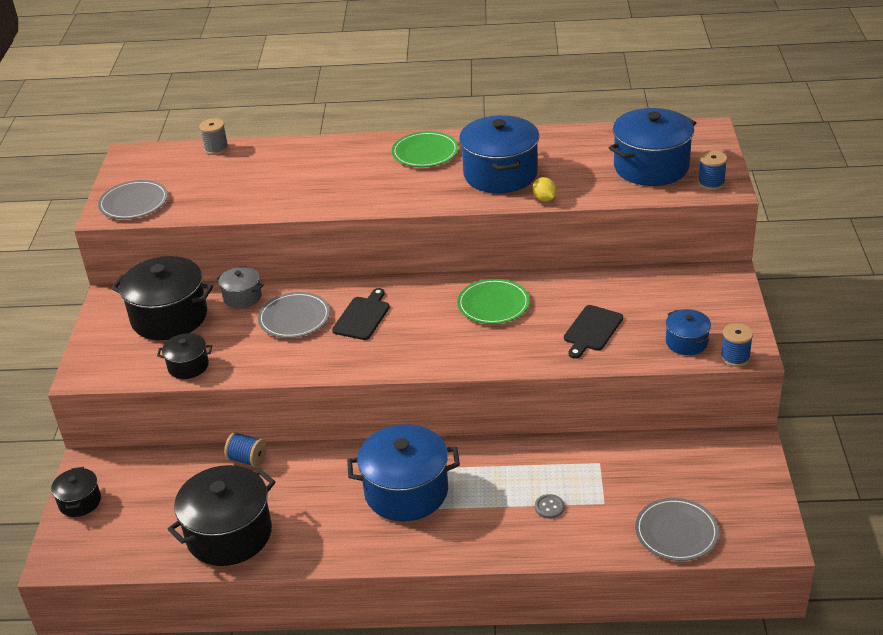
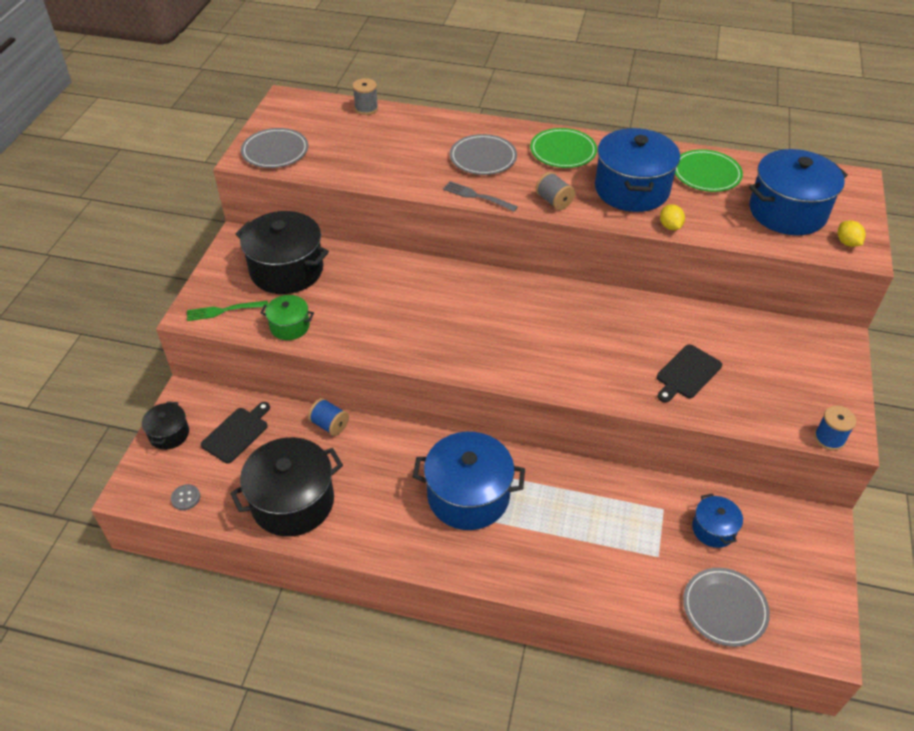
camera: 10 degrees right, 10 degrees up
black pot [157,333,212,379] -> green pot [261,295,314,340]
grey pot [216,267,264,308] -> none
grey plate [258,292,330,338] -> grey plate moved to [450,134,517,175]
black cutting board [332,288,390,340] -> black cutting board moved to [201,402,270,463]
green plate [457,279,530,324] -> green plate moved to [675,149,743,192]
grey button [535,494,564,519] -> grey button moved to [171,484,200,510]
blue pot [666,309,711,355] -> blue pot moved to [692,494,743,548]
blue spool [698,150,727,190] -> yellow lemon [838,220,866,247]
none -> green fork [187,301,268,321]
none -> grey fork [443,181,518,211]
none -> grey spool [535,172,575,210]

